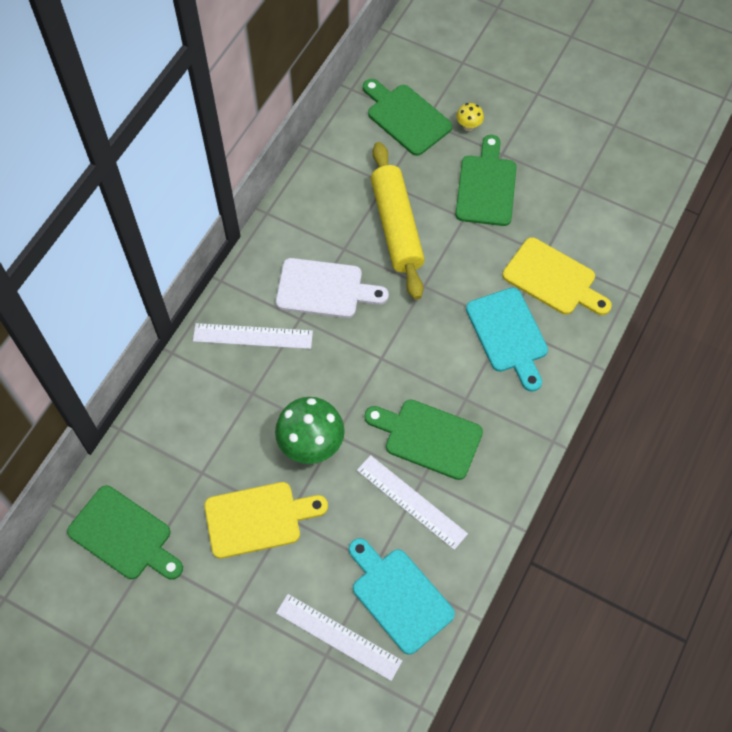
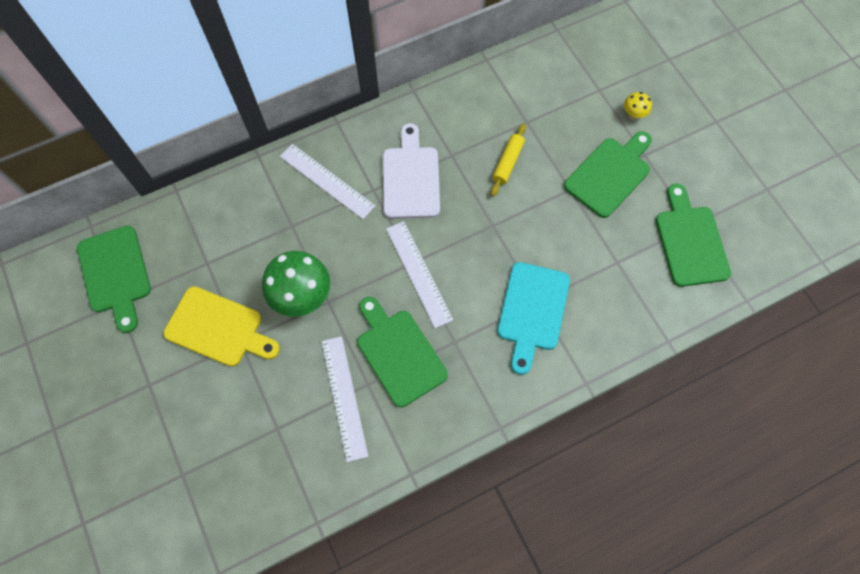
camera: 35 degrees right, 5 degrees up
white cutting board [276,258,389,318] -> white cutting board turned 135 degrees counterclockwise [383,123,440,219]
white ruler [276,594,402,681] -> white ruler moved to [386,221,453,328]
turquoise cutting board [349,538,455,655] -> none
green cutting board [363,79,452,156] -> green cutting board moved to [656,183,731,287]
yellow rolling pin [371,142,425,300] -> yellow rolling pin [491,123,526,196], size x0.49
yellow cutting board [503,237,612,315] -> none

